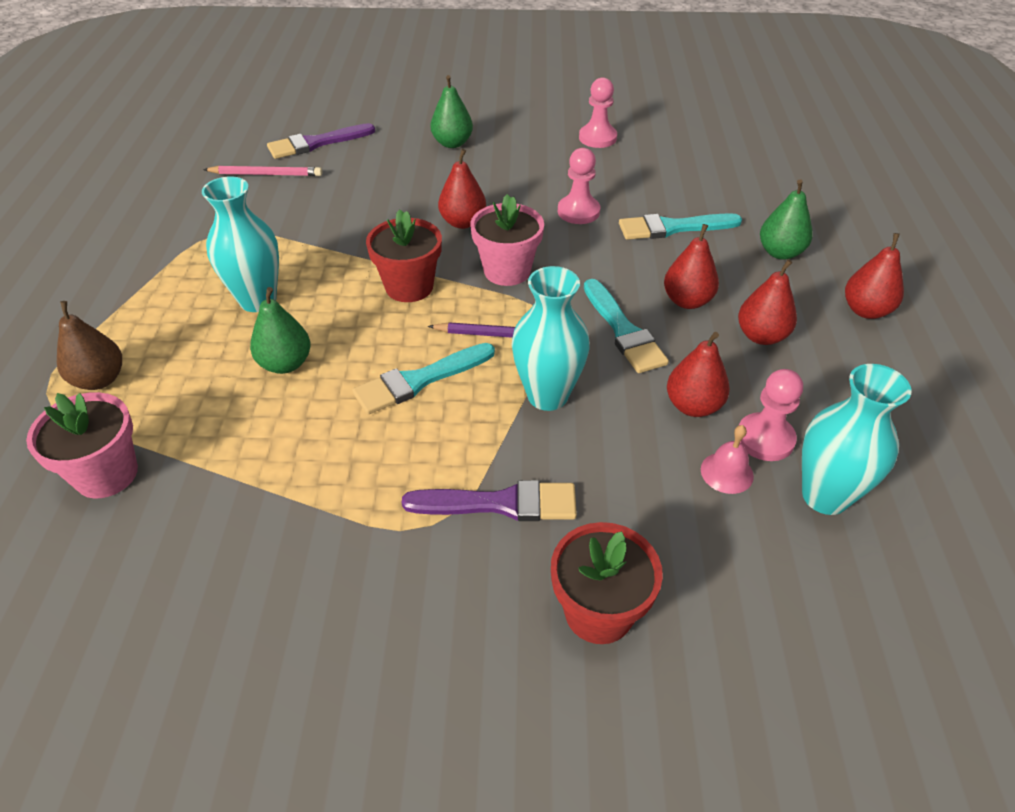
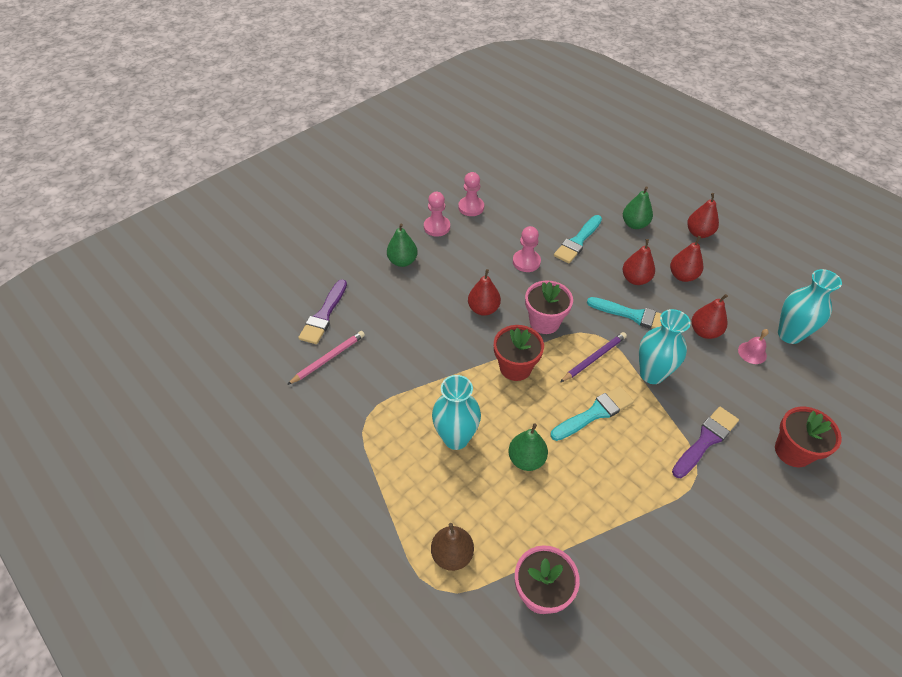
camera: 45 degrees left, 5 degrees up
turquoise brush [352,343,495,415] -> turquoise brush turned 135 degrees counterclockwise [550,386,634,441]
pink pawn [739,369,803,461] -> pink pawn moved to [424,192,450,237]

